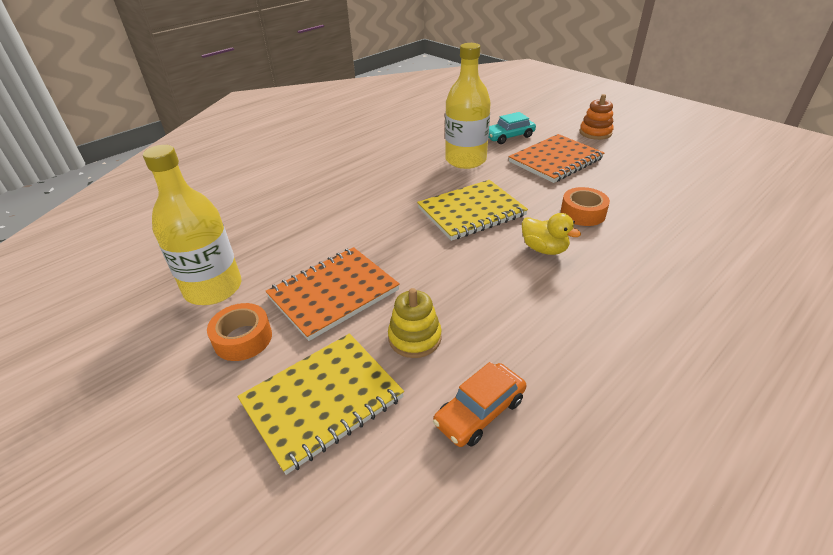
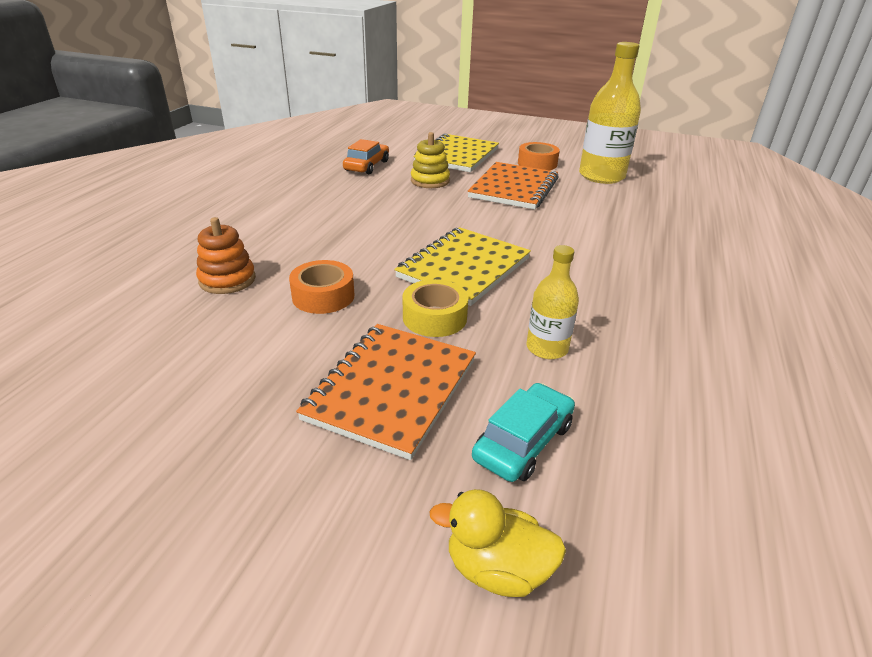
camera: 150 degrees right, 5 degrees down
yellow bottle [445,43,491,169] -> yellow bottle [526,245,579,359], size x0.55
yellow duck [522,213,581,255] -> yellow duck moved to [429,489,566,597]
orange stacking toy [579,94,614,140] -> orange stacking toy moved to [196,217,256,294]
none -> yellow tape [403,279,468,337]

